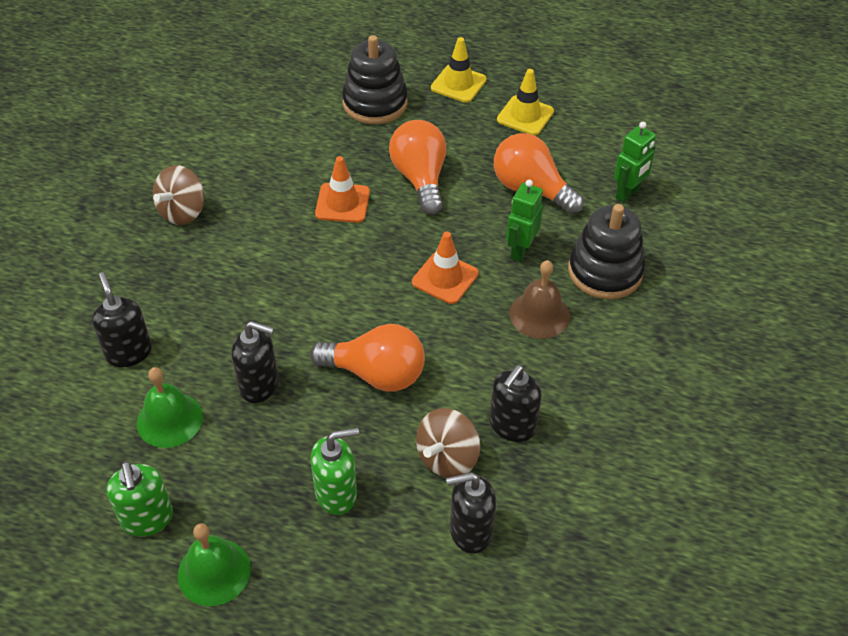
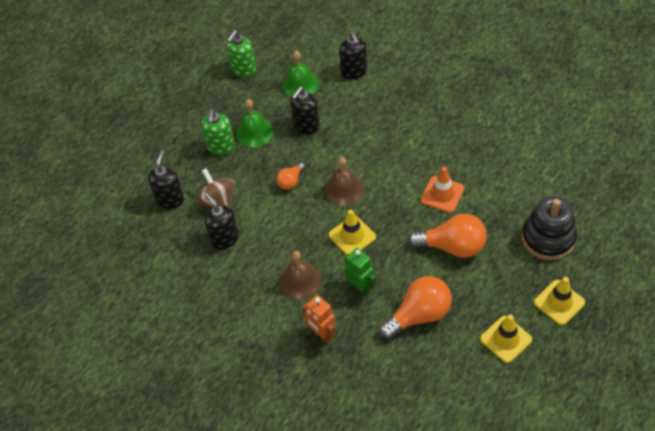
camera: 115 degrees right, 5 degrees up
black soap dispenser [92,272,152,367] -> black soap dispenser turned 75 degrees clockwise [339,31,367,79]
green soap dispenser [107,461,173,537] -> green soap dispenser turned 60 degrees counterclockwise [226,30,256,77]
brown spinning top [153,165,204,225] -> none
green bell [178,523,251,606] -> green bell moved to [236,99,273,147]
orange light bulb [310,324,425,392] -> orange light bulb [276,162,305,190], size x0.53
orange traffic cone [412,232,479,304] -> yellow traffic cone [329,209,376,255]
black stacking toy [568,204,645,299] -> orange robot [302,295,336,343]
green robot [614,122,656,203] -> none
none -> brown bell [325,157,364,206]

